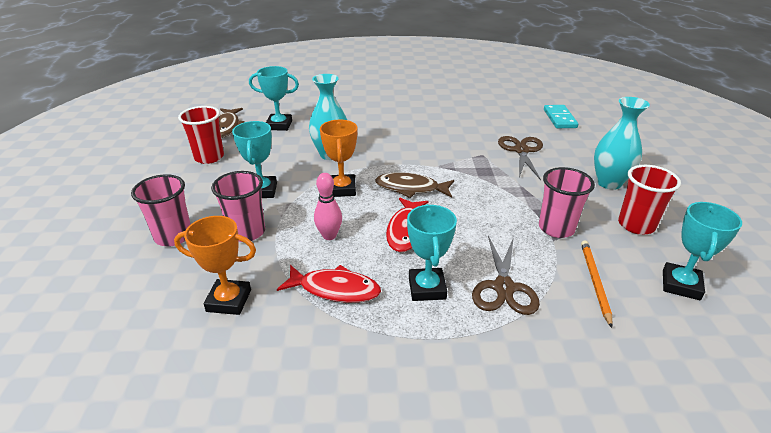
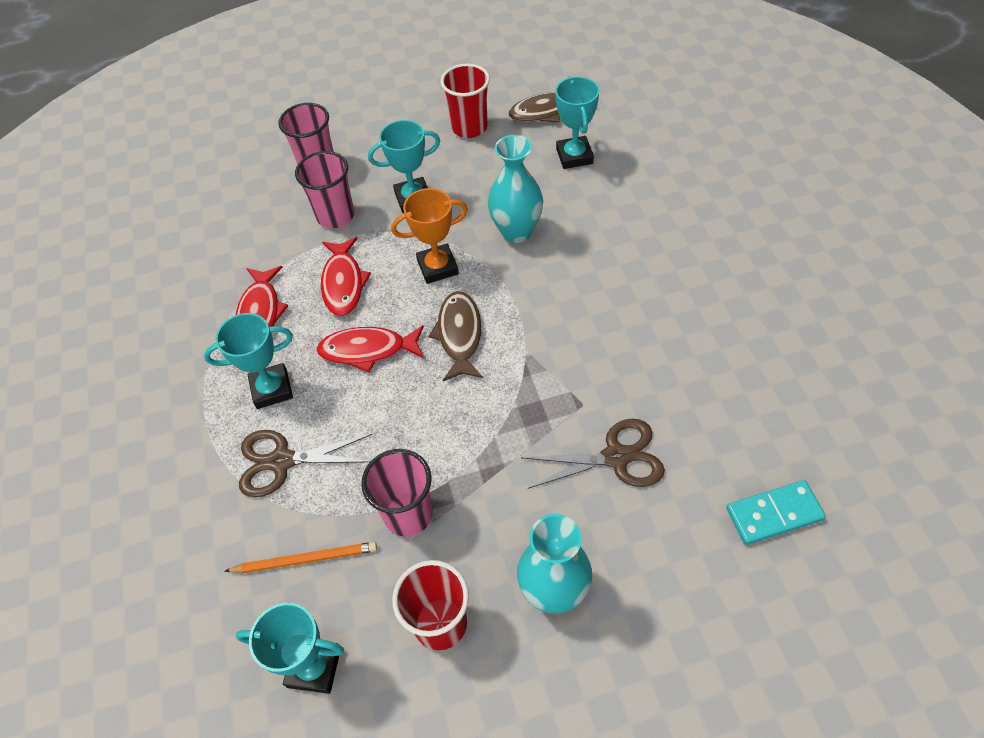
camera: 80 degrees right, 20 degrees up
orange trophy [174,216,256,315] -> none
pink bowling pin [314,173,342,240] -> red fish [321,237,371,316]

